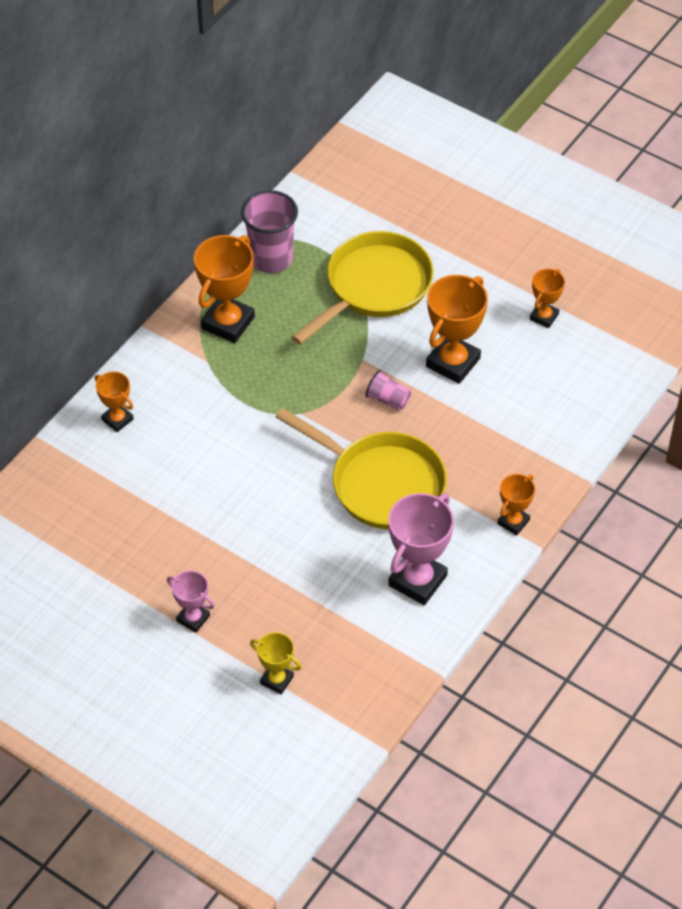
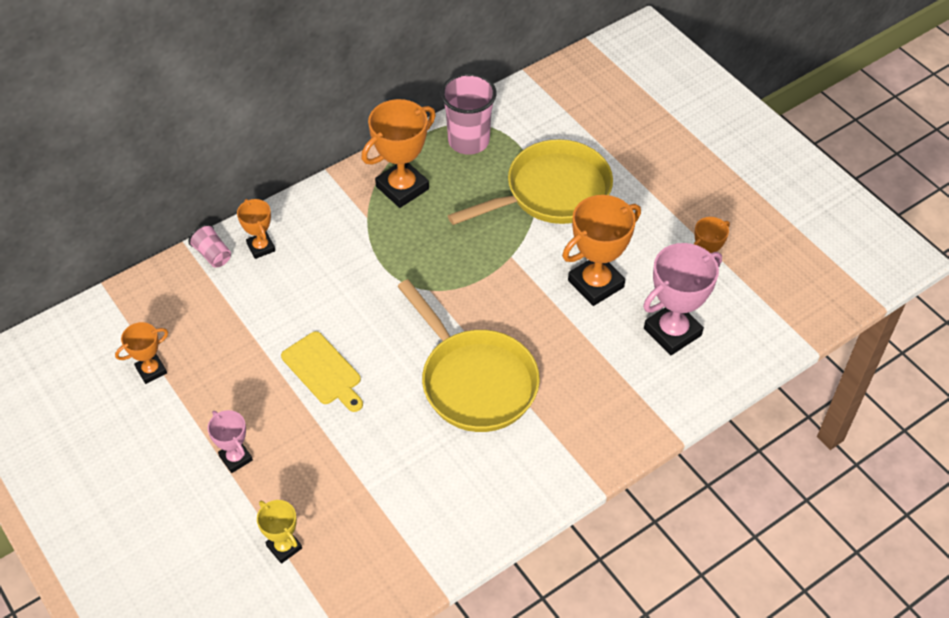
camera: 20 degrees right, 0 degrees up
pink cup [365,370,411,411] -> pink cup moved to [188,224,231,268]
pink trophy [388,493,454,605] -> pink trophy moved to [643,243,722,355]
orange trophy [497,474,535,535] -> orange trophy moved to [115,322,168,384]
none -> yellow cutting board [281,331,363,412]

